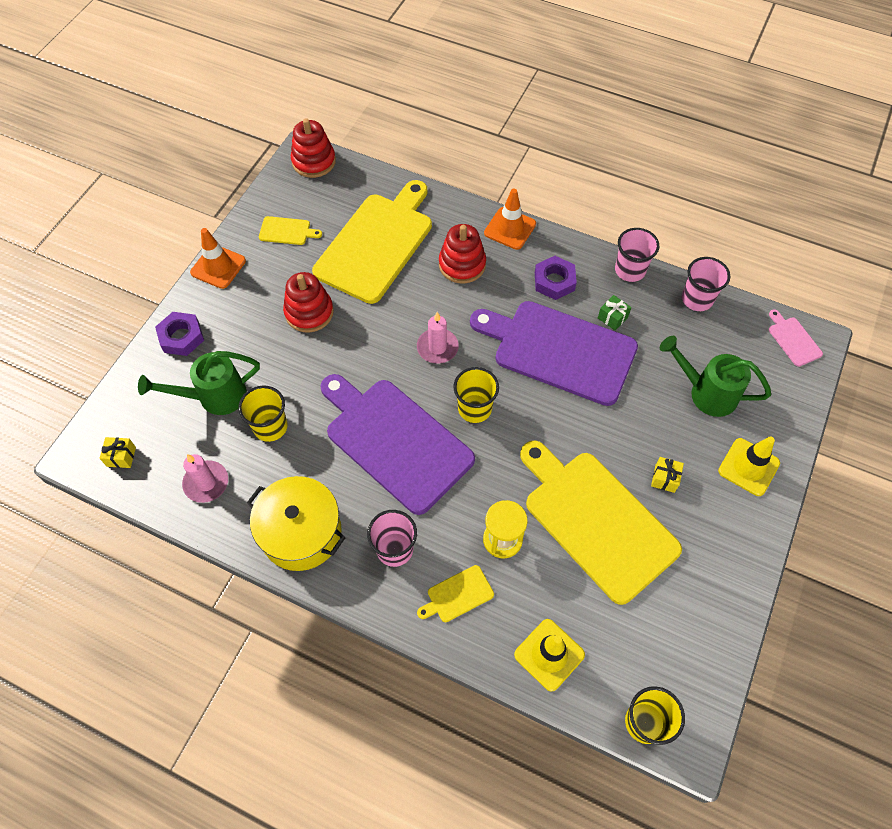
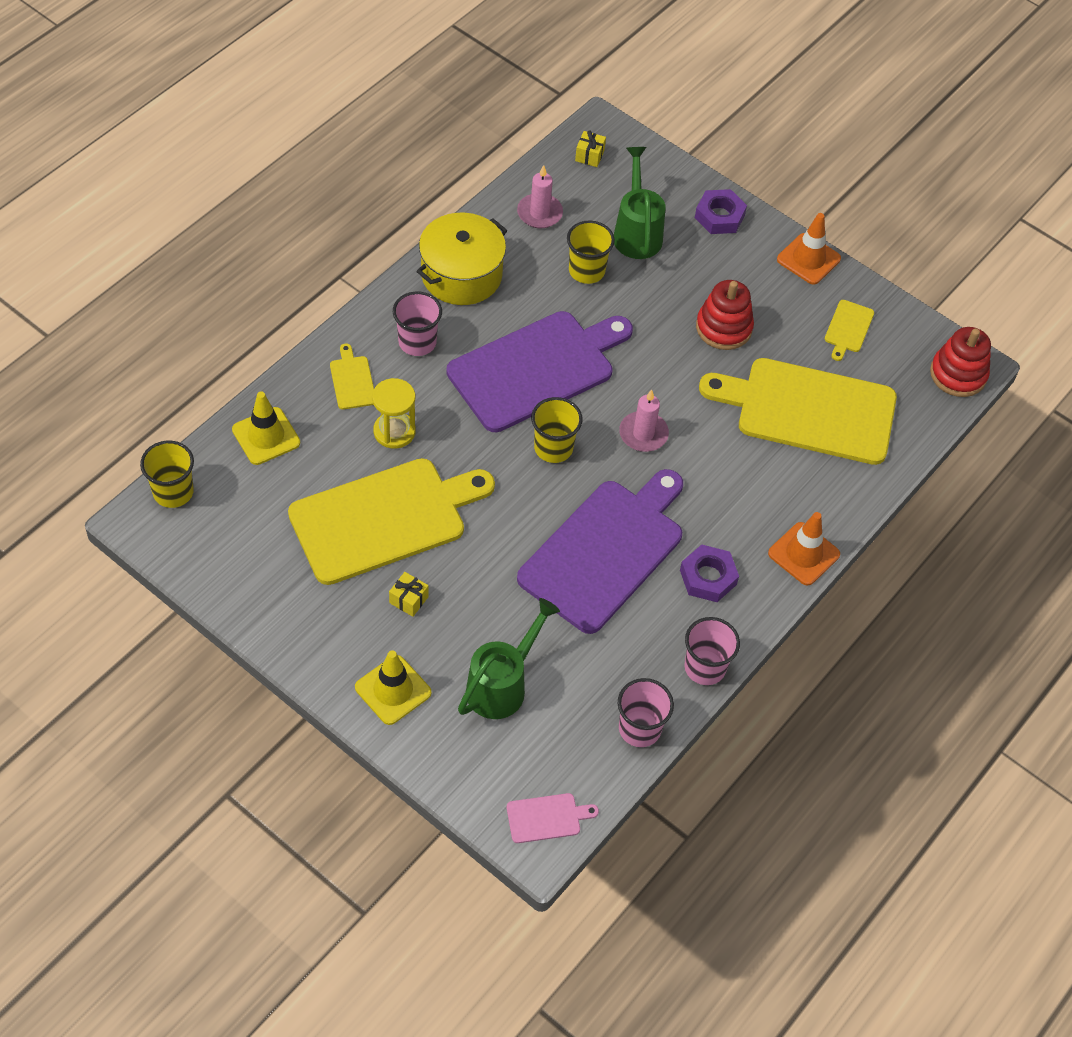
camera: 100 degrees right, 5 degrees down
yellow cutting board [312,180,432,304] -> yellow cutting board turned 150 degrees clockwise [699,358,897,465]
red stacking toy [439,224,486,284] -> none
green gift [598,295,632,330] -> none

